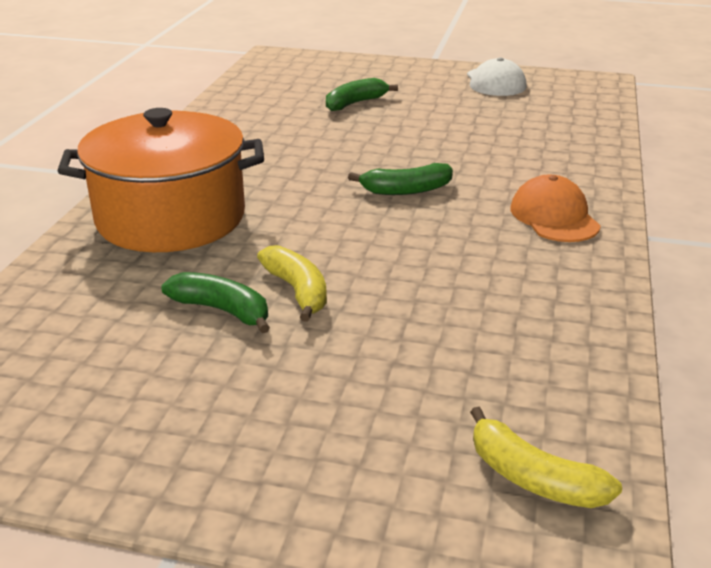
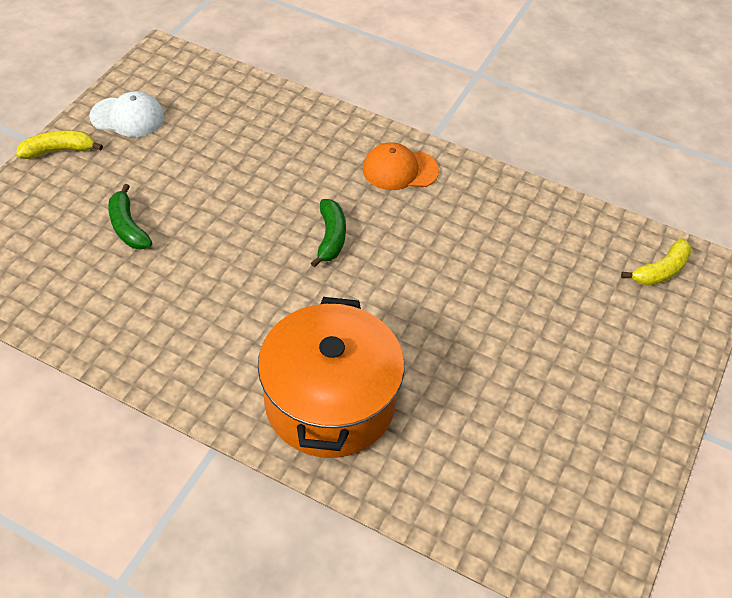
camera: 80 degrees left, 20 degrees up
green banana [161,272,270,333] -> none
yellow banana [257,245,327,322] -> yellow banana moved to [16,130,103,159]

